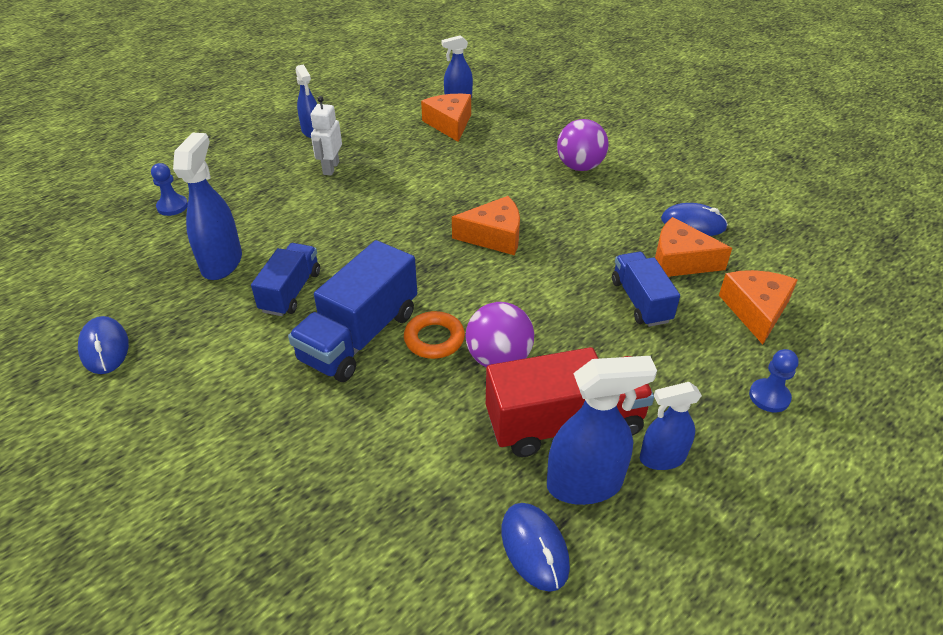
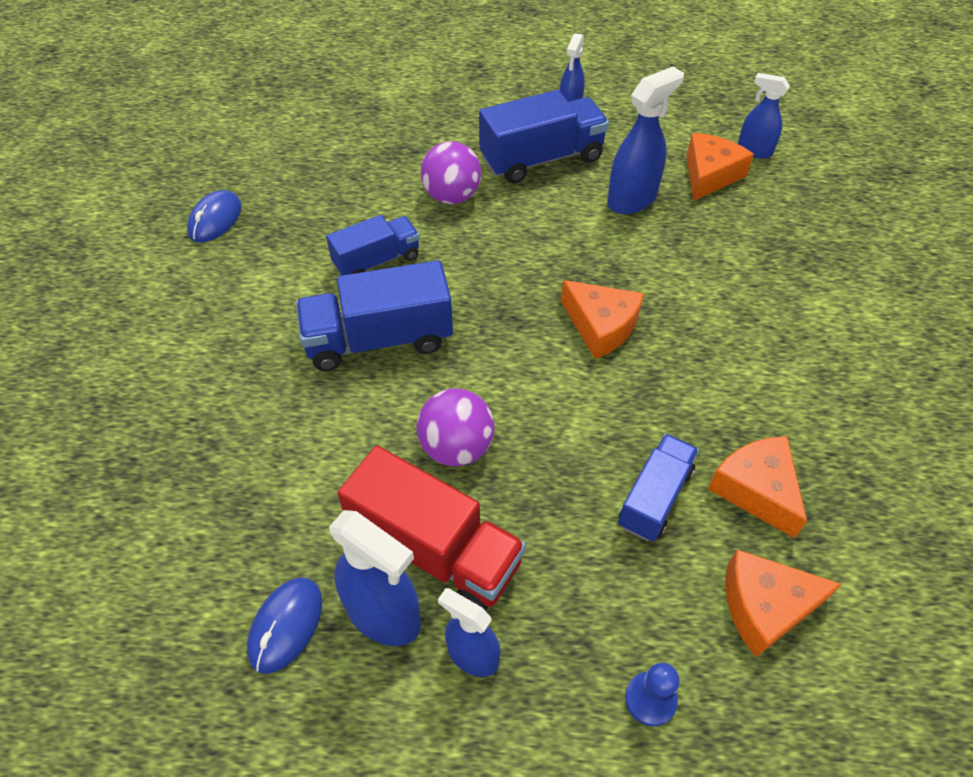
camera: 45 degrees right, 10 degrees up
blue pawn [151,163,188,216] -> none
blue spray bottle [173,133,242,280] -> blue spray bottle moved to [607,67,684,214]
white robot [311,96,342,176] -> blue truck [479,90,609,183]
orange ring [404,311,465,359] -> none
purple ball [557,119,609,171] -> purple ball moved to [421,141,481,204]
blue mouse [661,203,728,236] -> none
orange cheese [719,270,798,345] -> orange cheese turned 150 degrees counterclockwise [725,550,842,657]

